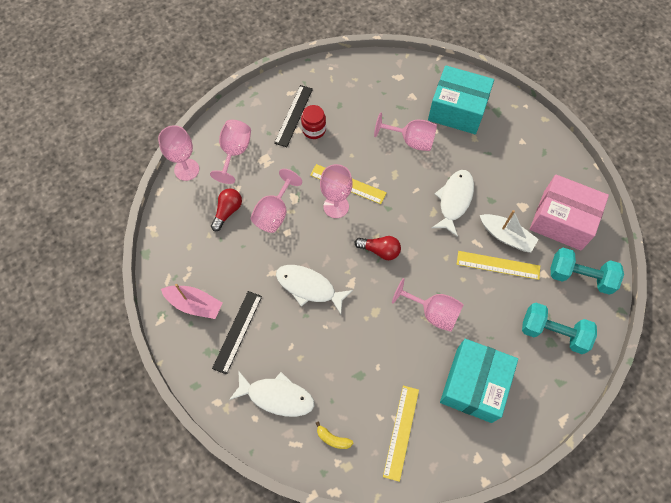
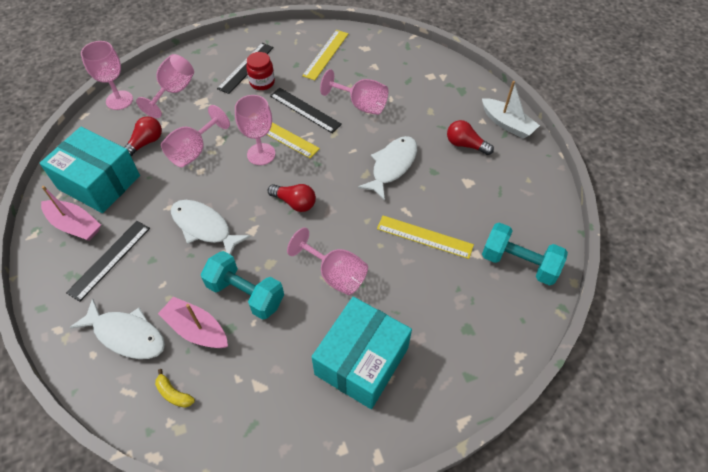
camera: 10 degrees right, 10 degrees down
yellow ruler [383,386,419,482] -> yellow ruler moved to [302,30,349,80]
turquoise box [428,65,494,134] -> turquoise box moved to [40,127,140,213]
white boat [480,210,539,253] -> white boat moved to [482,81,540,139]
turquoise dumbbell [522,303,597,354] -> turquoise dumbbell moved to [201,251,284,320]
pink box [530,174,609,251] -> none
none -> pink boat [158,297,228,348]
none -> black ruler [270,88,342,133]
none -> red light bulb [447,120,494,155]

